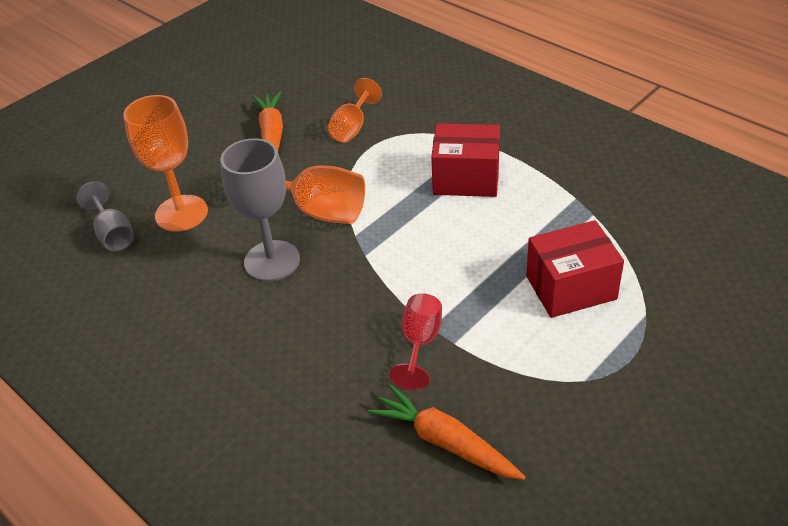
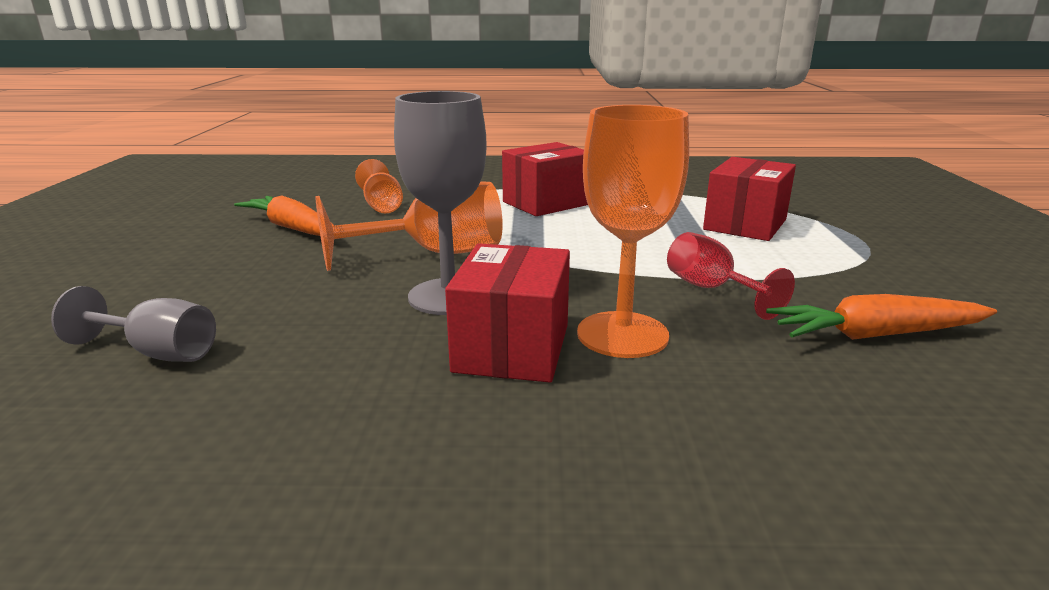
camera: 45 degrees left, 20 degrees down
orange goblet [123,95,208,232] -> orange goblet moved to [577,105,689,358]
none -> red box [445,243,570,383]

